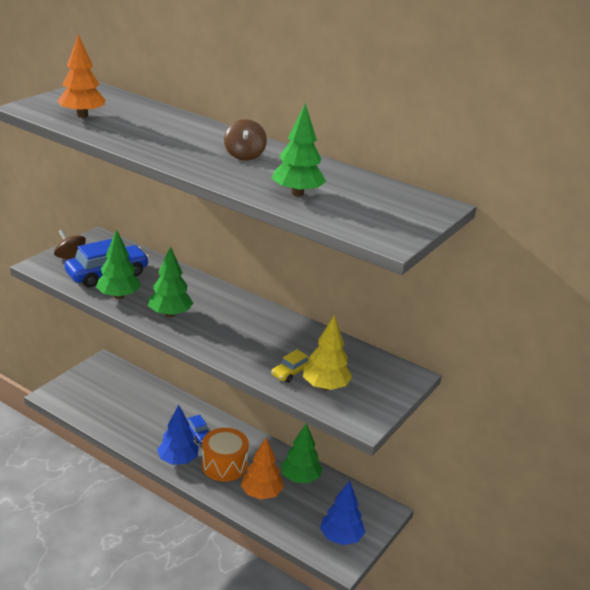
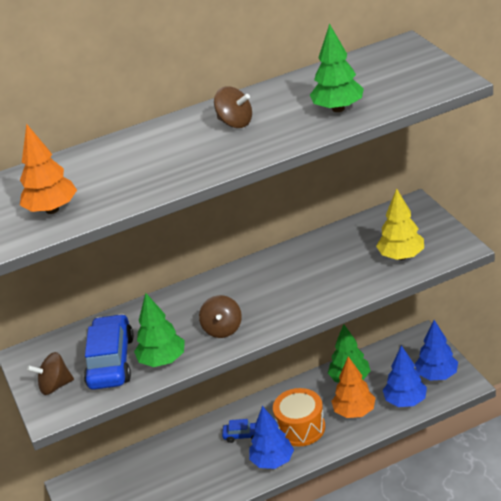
camera: 50 degrees left, 5 degrees up
green tree [148,246,193,317] -> brown spinning top [199,295,242,338]
yellow car [271,349,311,383] -> none
none -> blue tree [383,345,427,407]

